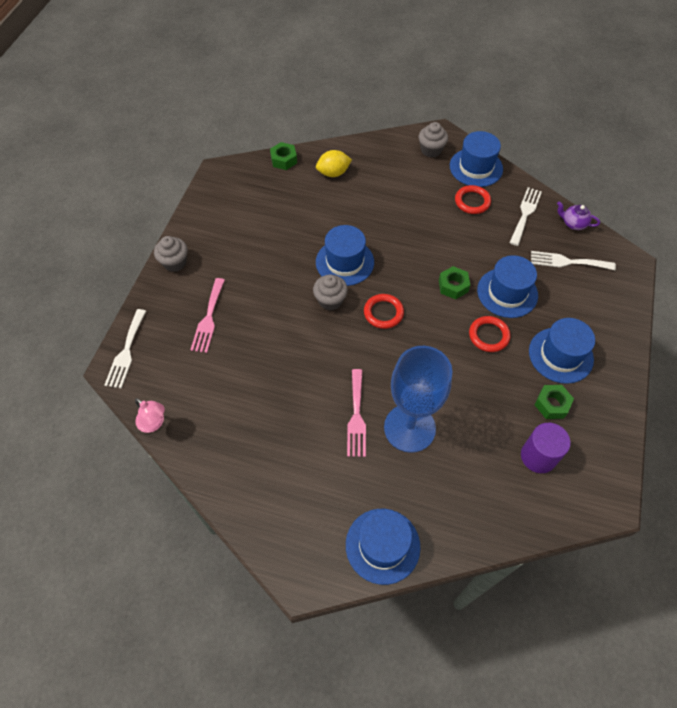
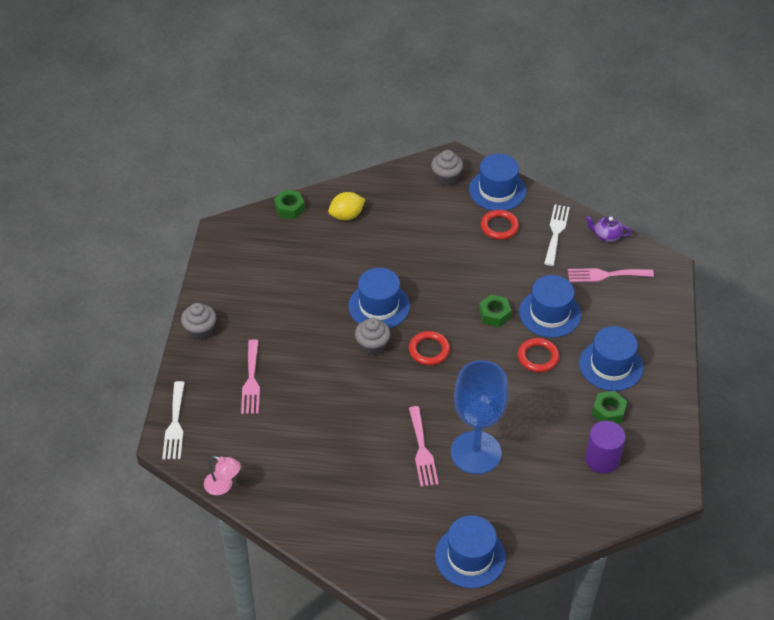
camera: 10 degrees left, 10 degrees down
white fork [531,251,616,270] -> pink fork [568,268,654,282]

